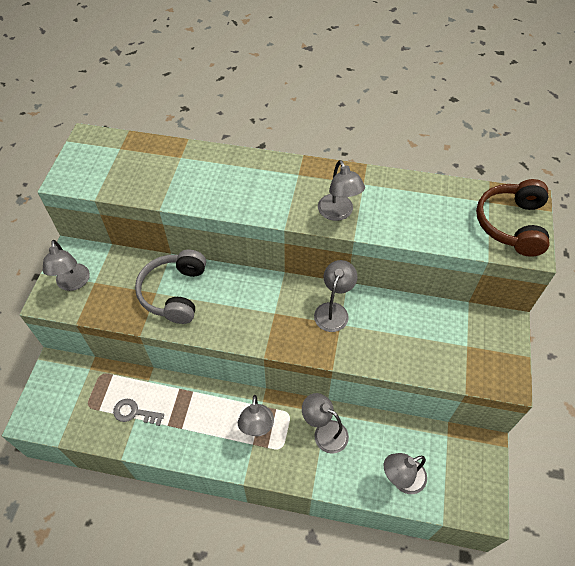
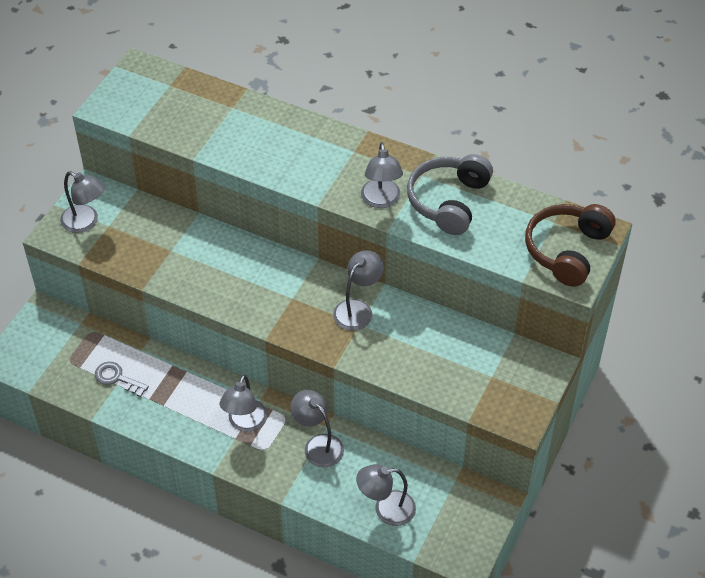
camera: 15 degrees right, 5 degrees down
grey lamp [43,240,90,291] -> grey lamp turned 60 degrees counterclockwise [60,171,105,233]
grey headphones [135,250,206,324] -> grey headphones moved to [407,154,493,235]

